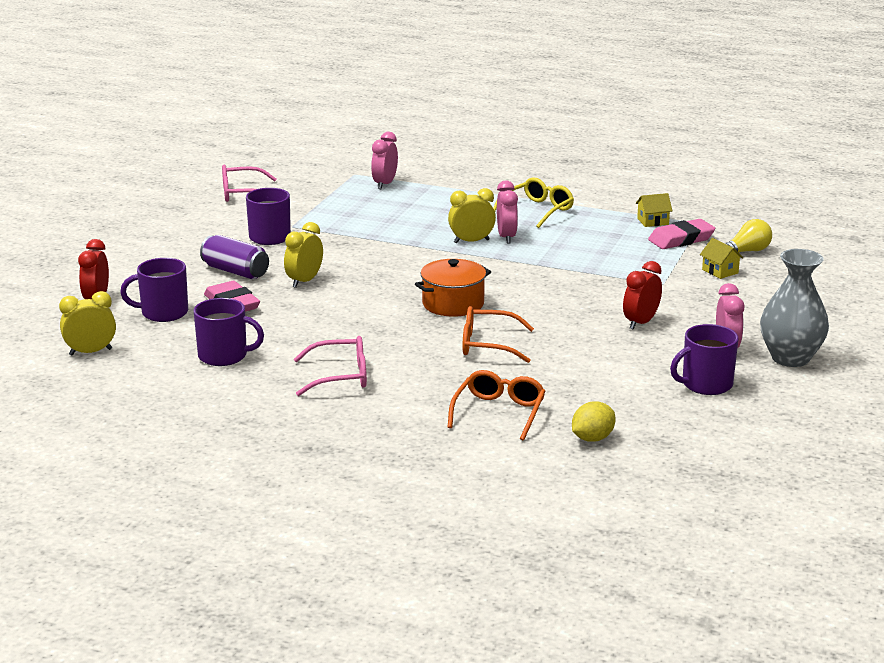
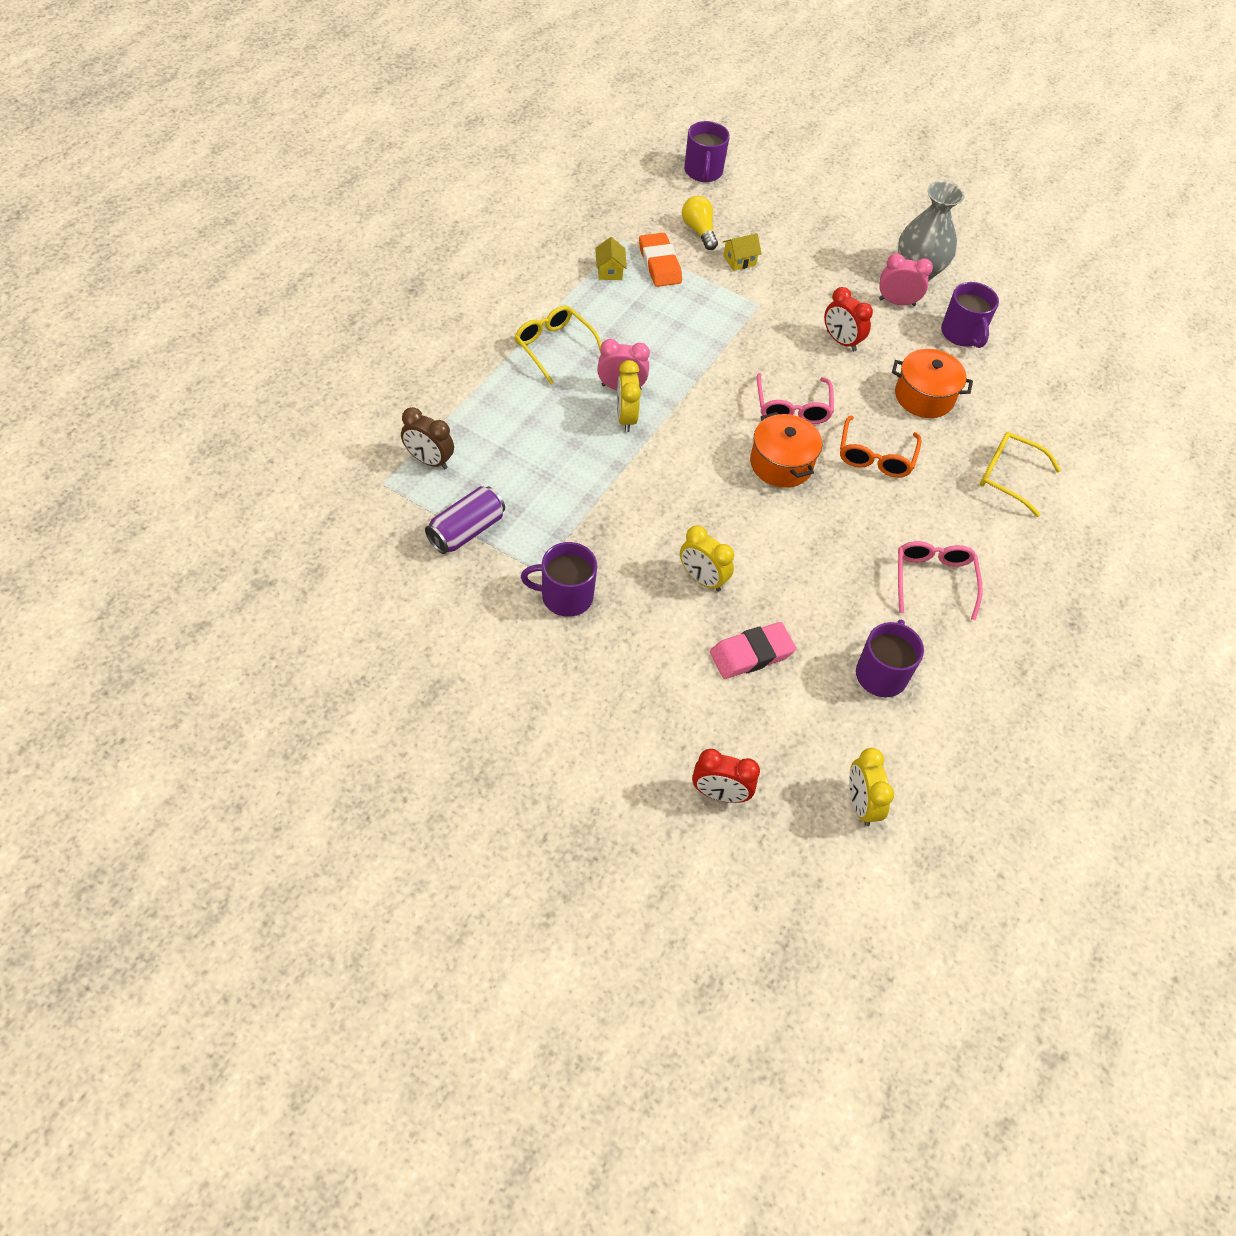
camera: 85 degrees left, 30 degrees up
purple mug [120,258,188,322] -> purple mug moved to [684,121,730,182]
purple can [200,235,269,279] -> purple can moved to [425,486,505,554]
pink glasses [222,165,276,202] -> pink glasses moved to [757,373,834,424]
pink clock [371,132,398,189] -> brown clock [401,407,454,469]
orange glasses [448,370,545,441] -> yellow glasses [980,432,1061,517]
yellow lemon [572,401,616,442] -> none
pink eraser [648,219,715,249] -> orange eraser [639,233,682,287]
none -> orange pot [892,349,973,418]

